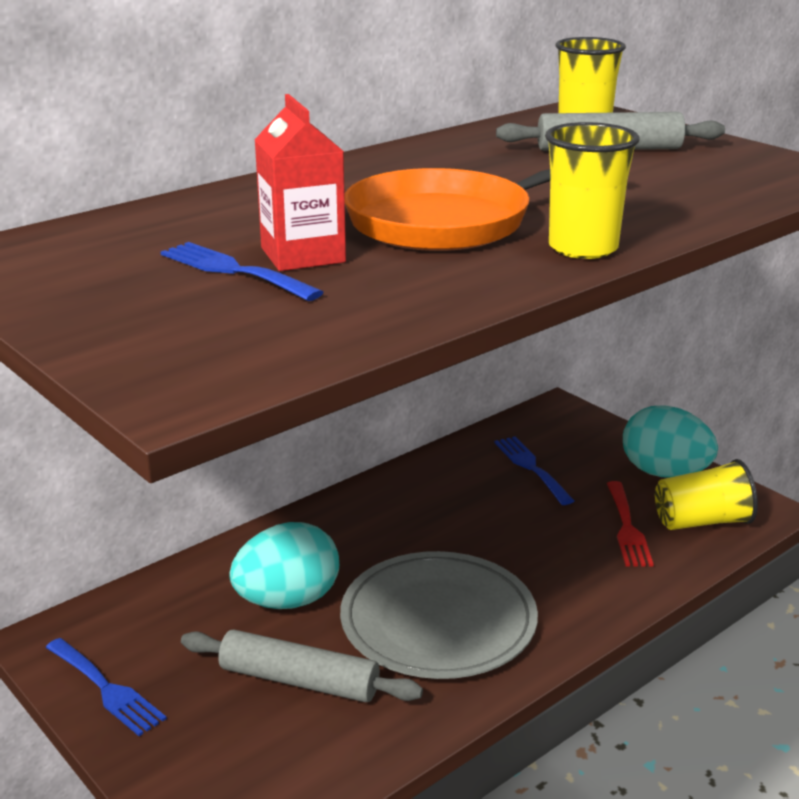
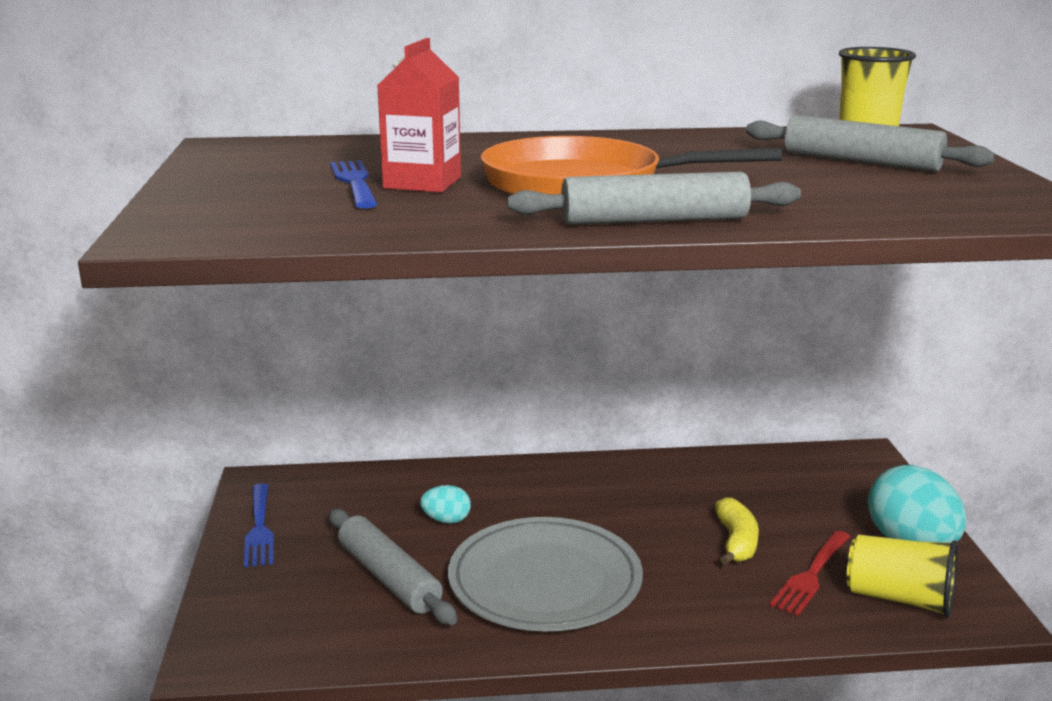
camera: 35 degrees right, 5 degrees down
turquoise egg [229,522,339,609] -> turquoise egg [420,485,471,524], size x0.49
blue fork [494,437,574,505] -> none
yellow cup [545,122,640,259] -> grey rolling pin [507,172,801,225]
none -> yellow banana [715,497,759,565]

